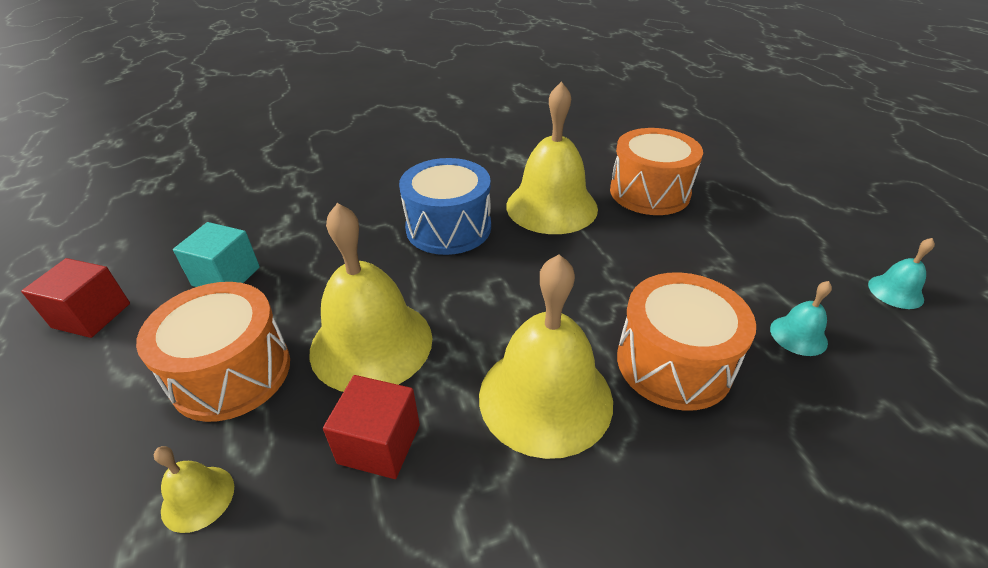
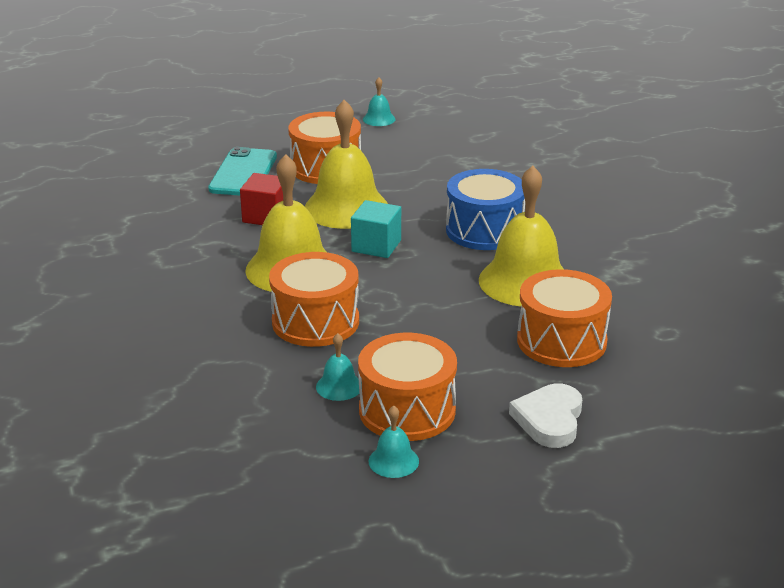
camera: 90 degrees right, 10 degrees down
red cube [21,258,130,338] -> turquoise bell [363,77,395,126]
yellow bell [154,446,234,533] -> turquoise phone [208,147,277,196]
turquoise cube [173,222,260,287] -> turquoise cube moved to [351,200,401,258]
none -> orange drum [358,333,457,441]
none -> white heart [509,383,582,448]

